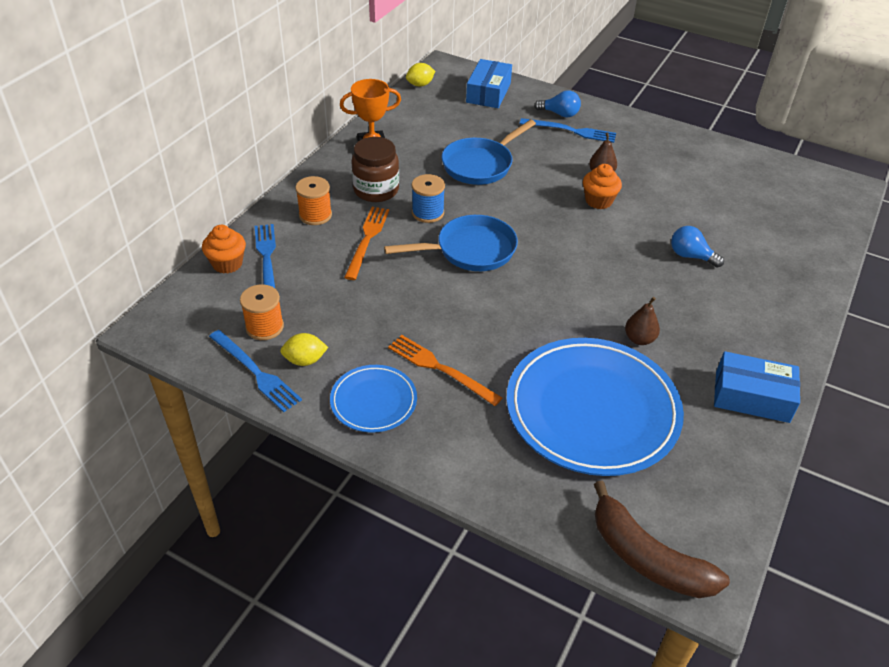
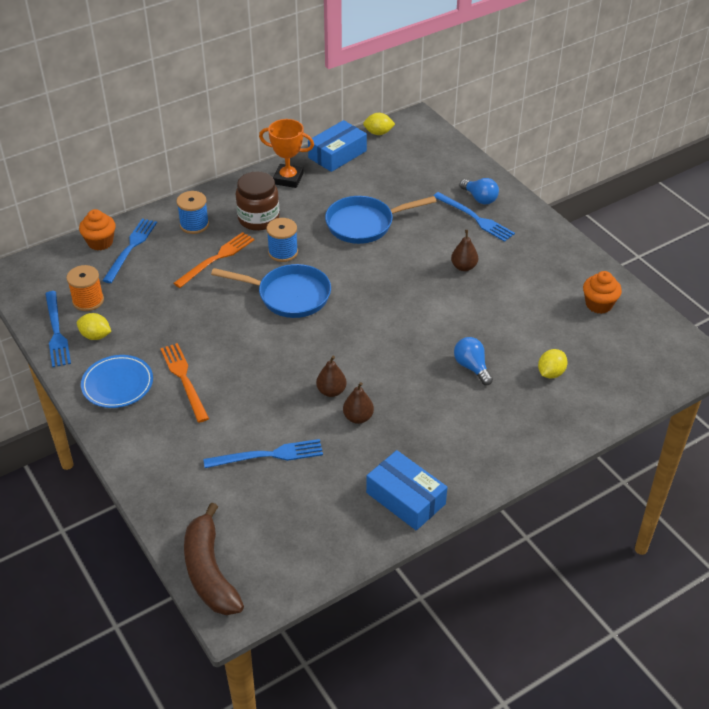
camera: 30 degrees right, 0 degrees up
orange spool [295,176,332,225] -> blue spool [176,191,209,234]
blue box [466,59,512,108] -> blue box moved to [308,120,367,172]
blue plate [507,338,684,476] -> blue fork [203,439,323,468]
orange cupcake [583,164,622,209] -> orange cupcake moved to [583,271,622,314]
none -> brown pear [316,356,347,397]
none -> yellow lemon [538,349,568,379]

